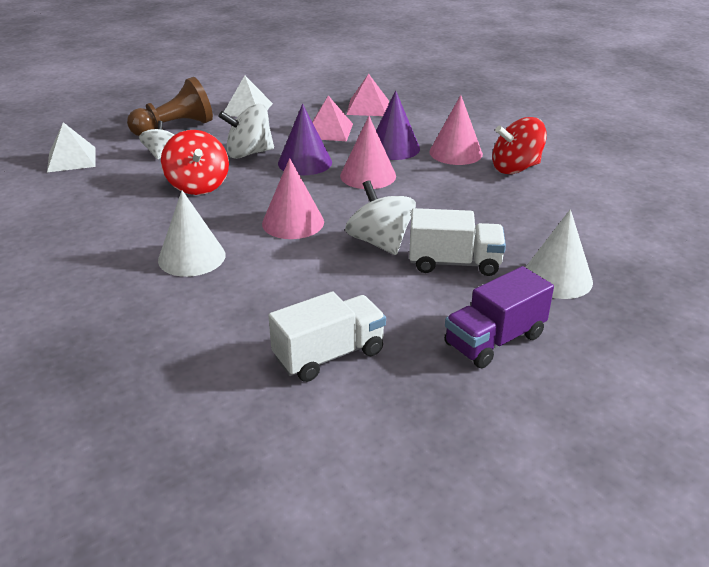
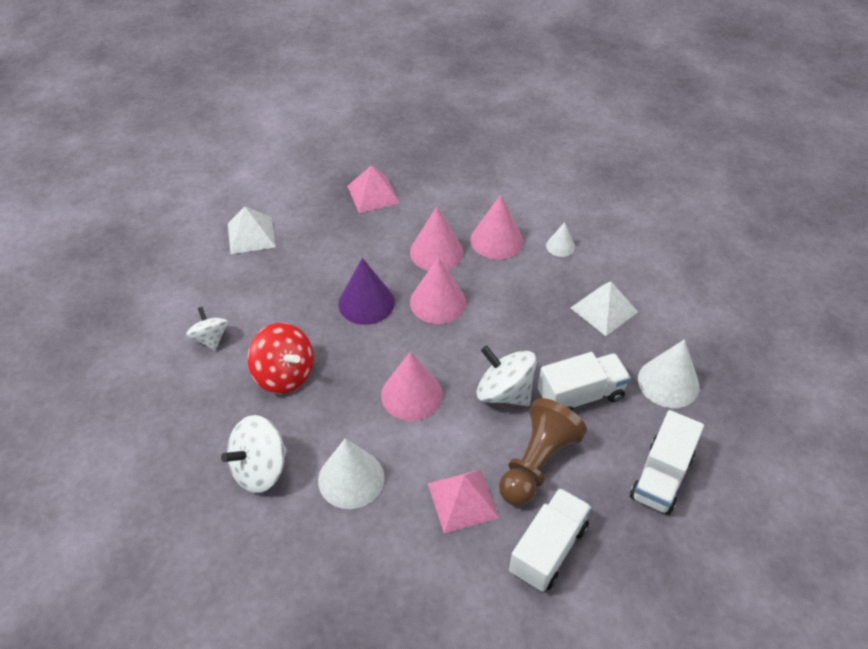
camera: 25 degrees left, 15 degrees up
white pyramid [47,122,96,172] -> white pyramid moved to [571,282,638,336]
brown pawn [127,77,213,136] -> brown pawn moved to [499,398,587,506]
white spinning top [219,104,274,159] -> white spinning top moved to [221,415,287,493]
pink pyramid [312,96,353,141] -> pink pyramid moved to [428,469,499,533]
purple cone [376,91,420,160] -> pink cone [410,207,463,271]
purple truck [445,266,554,368] -> white truck [630,410,704,515]
red spinning top [492,117,547,174] -> white cone [546,222,575,257]

